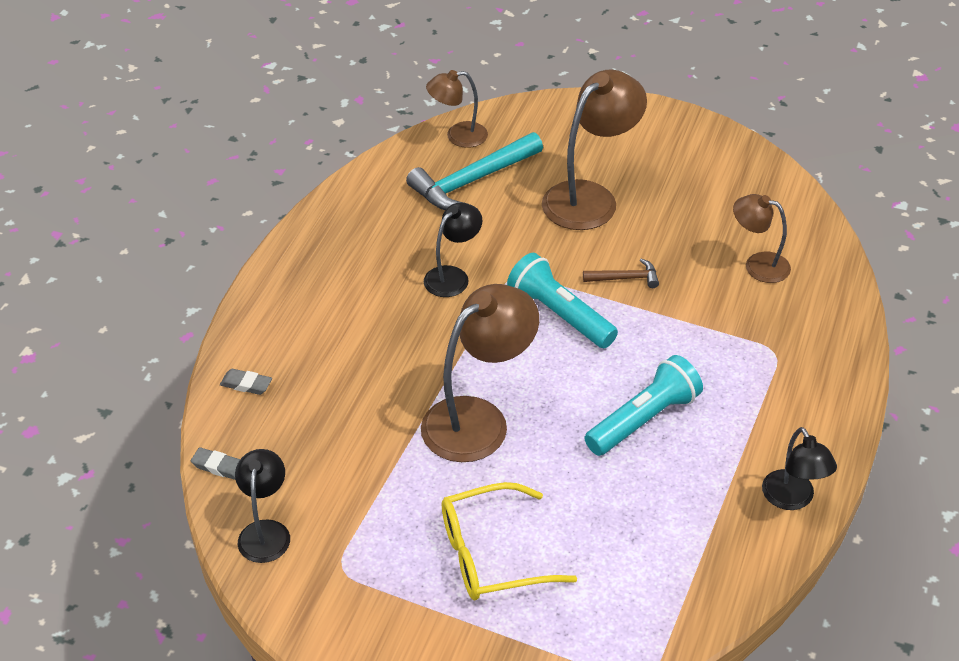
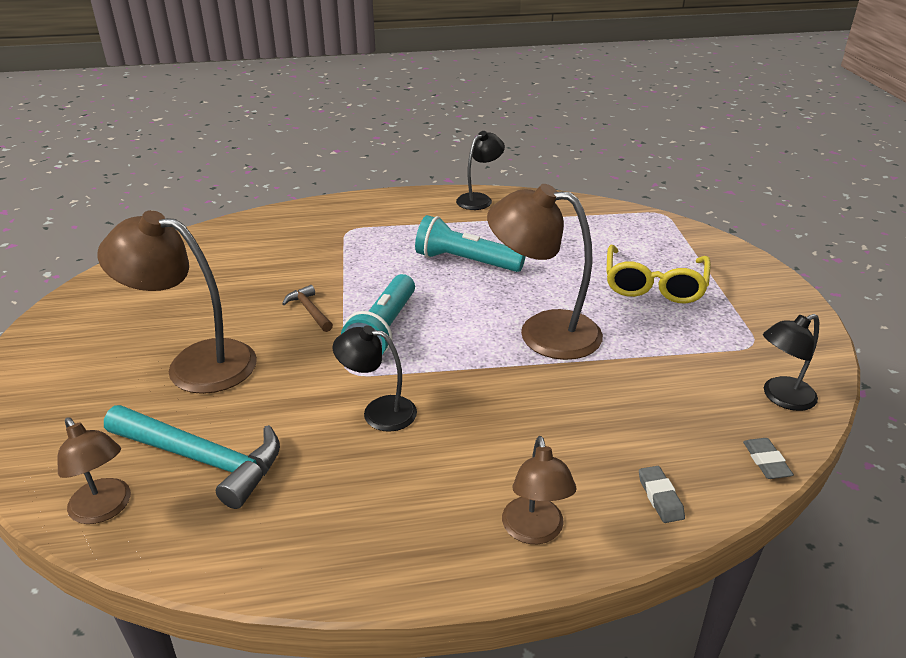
camera: 120 degrees left, 10 degrees down
yellow glasses [442,482,577,600] -> yellow glasses turned 60 degrees clockwise [606,245,711,303]
brown lamp [733,194,791,283] -> brown lamp moved to [502,436,577,544]

